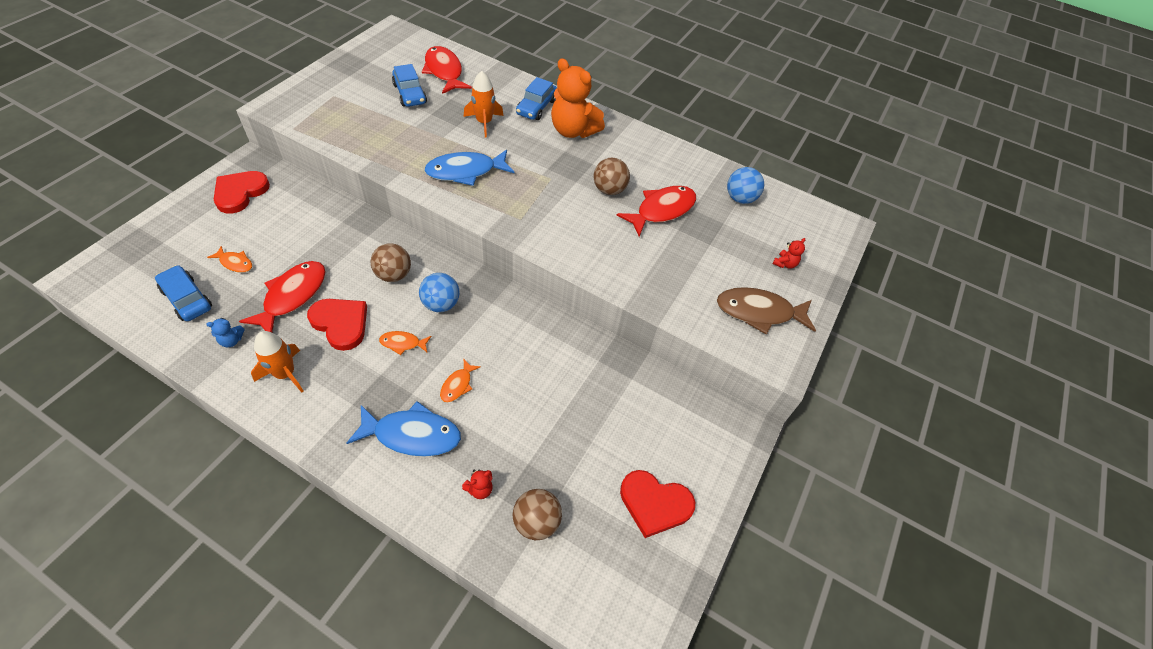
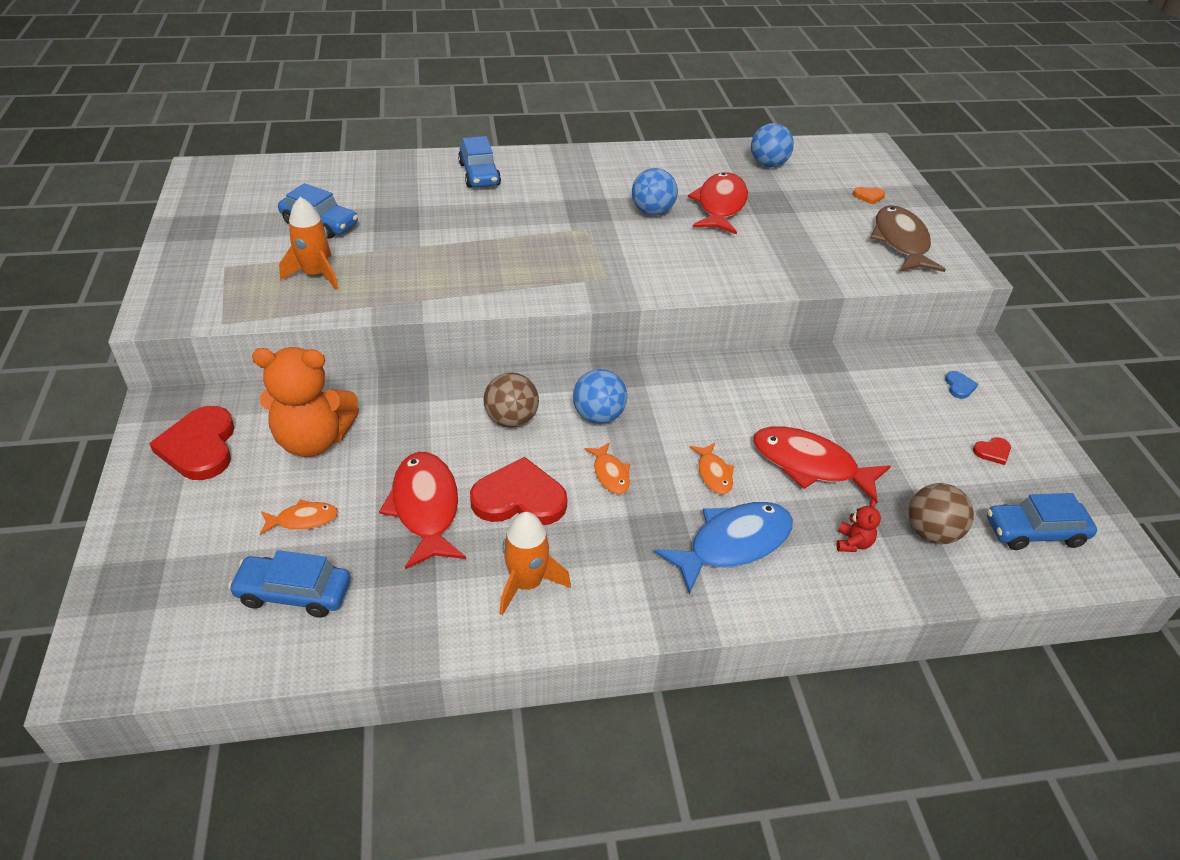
camera: 35 degrees left, 10 degrees down
blue teddy bear [206,318,244,347] -> none
orange fish [379,331,431,355] -> orange fish turned 75 degrees counterclockwise [584,442,630,494]
red fish [422,46,472,94] -> red fish moved to [753,426,891,504]
blue fish [424,150,514,186] -> none
orange rocket [464,71,504,138] -> orange rocket moved to [279,197,339,290]
orange teddy bear [551,58,605,138] -> orange teddy bear moved to [252,347,359,457]
brown ball [593,158,630,195] -> blue ball [632,168,678,216]
red heart [620,470,695,538] -> red heart [973,437,1011,465], size x0.44
brown fish [717,287,816,335] -> brown fish turned 120 degrees clockwise [870,205,946,272]
red teddy bear [773,238,805,269] -> orange heart [853,187,885,204]
none -> blue heart [945,371,978,399]
none -> blue car [987,493,1097,550]

